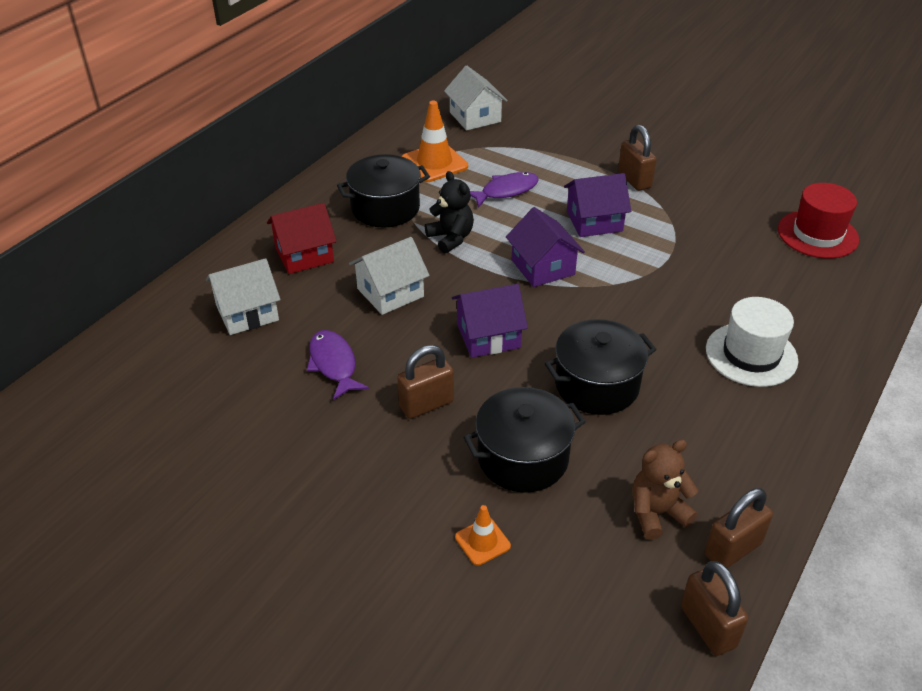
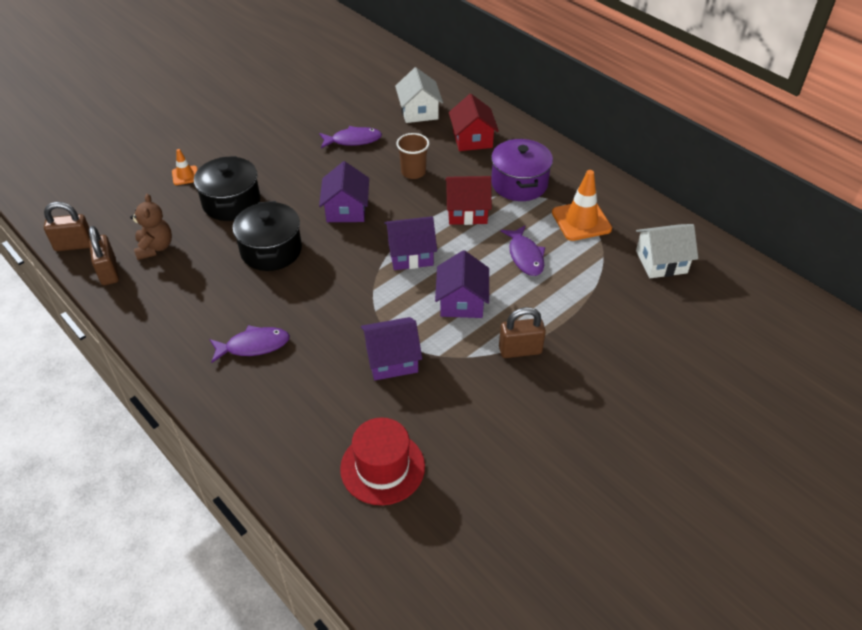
camera: 105 degrees right, 5 degrees up
black pot [337,154,430,228] -> purple pot [491,138,553,201]
white house [349,237,430,315] -> brown cup [396,133,430,179]
brown padlock [397,345,454,419] -> none
black teddy bear [425,171,474,253] -> red house [445,176,492,225]
white hat [706,297,798,387] -> purple fish [209,325,290,363]
none -> purple house [361,317,422,380]

